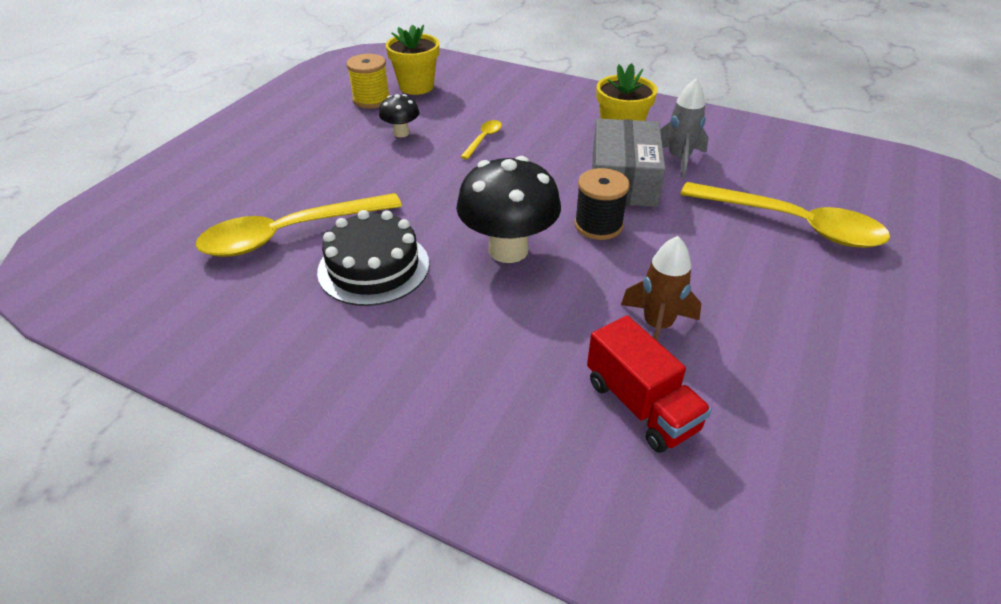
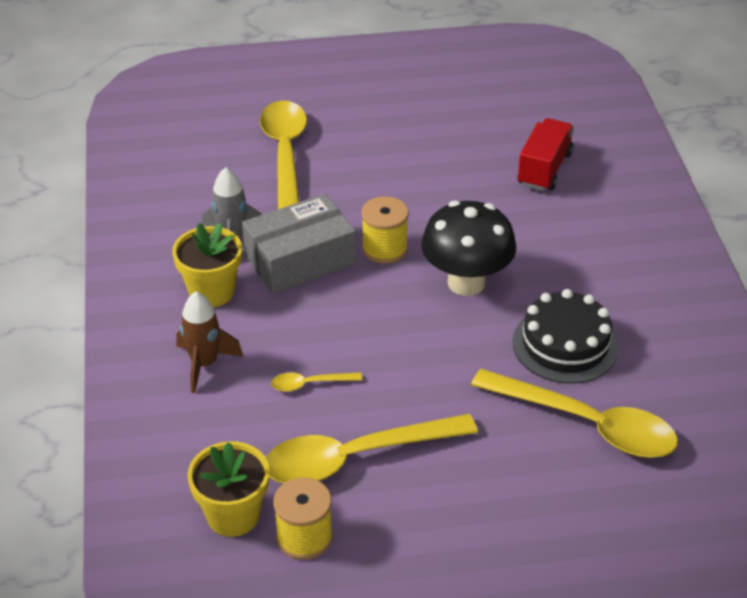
camera: 125 degrees left, 0 degrees up
black mushroom [379,94,419,137] -> yellow spoon [266,414,478,483]
black spool [574,168,630,240] -> yellow spool [361,196,409,264]
brown rocket [621,236,701,342] -> brown rocket moved to [176,292,243,393]

